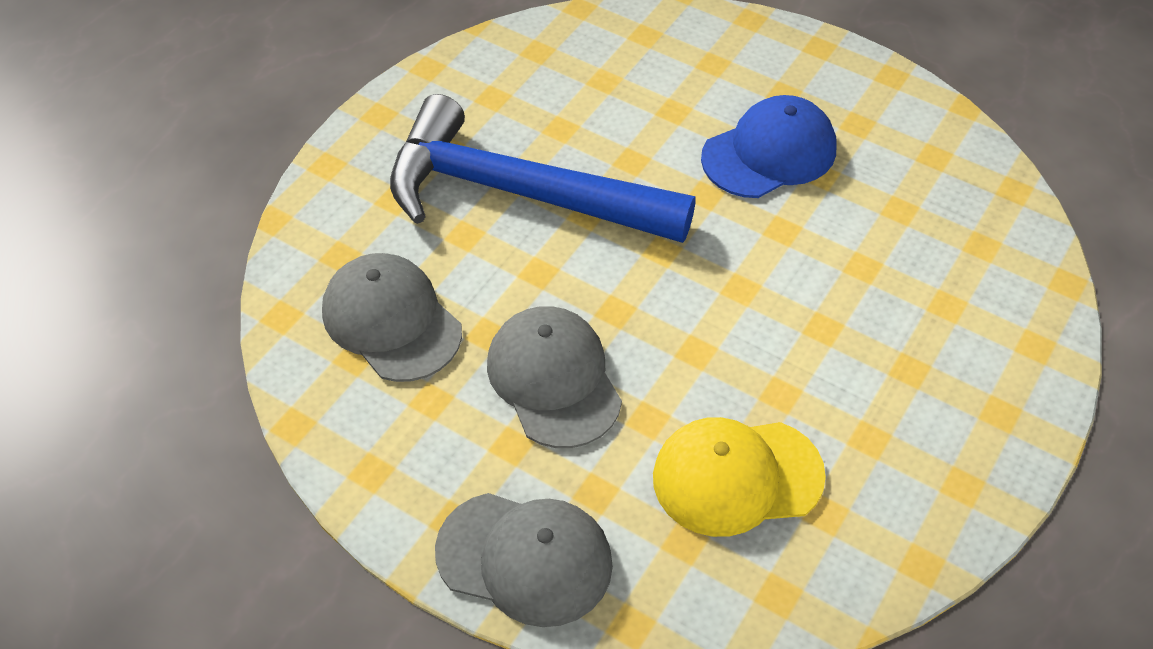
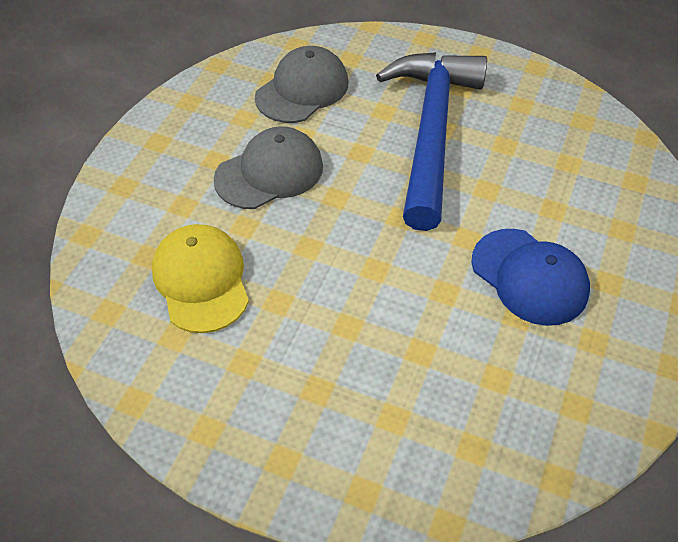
camera: 80 degrees right, 0 degrees up
grey cap [435,493,613,627] -> none

